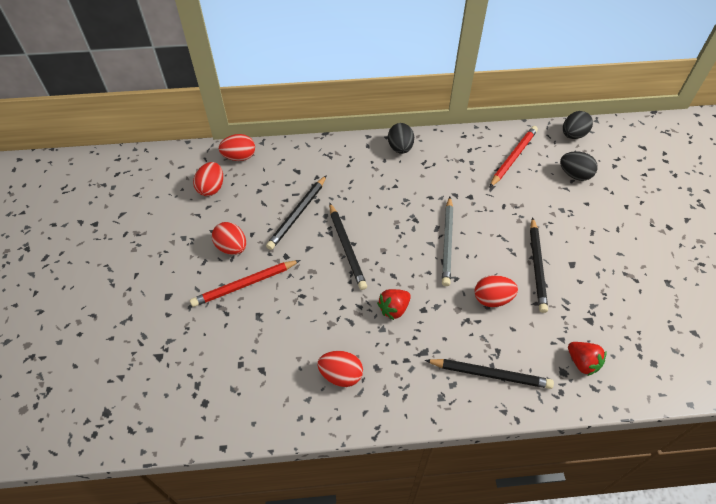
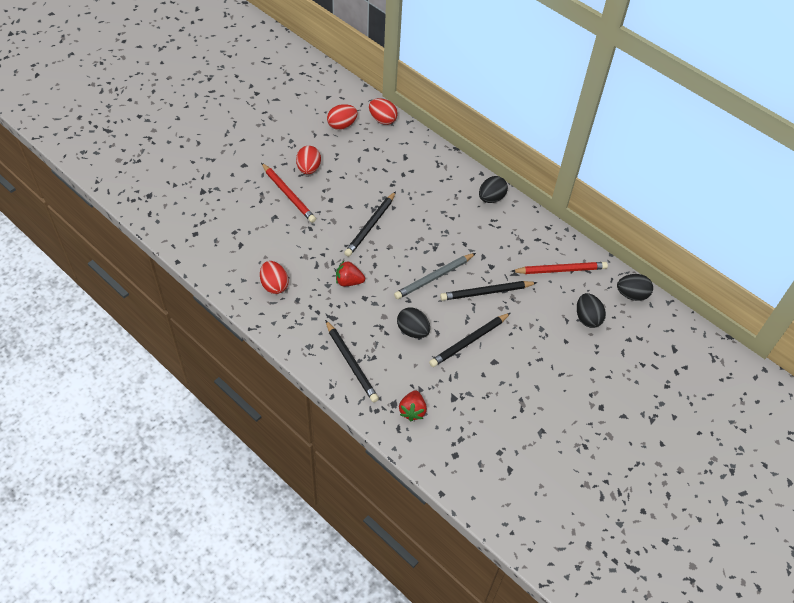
camera: 45 degrees right, 0 degrees up
red pencil [190,260,300,307] -> red pencil turned 150 degrees counterclockwise [261,163,316,223]
black pencil [266,175,327,250] -> black pencil moved to [440,281,538,301]
red egg [475,275,518,307] -> black egg [397,307,430,338]

